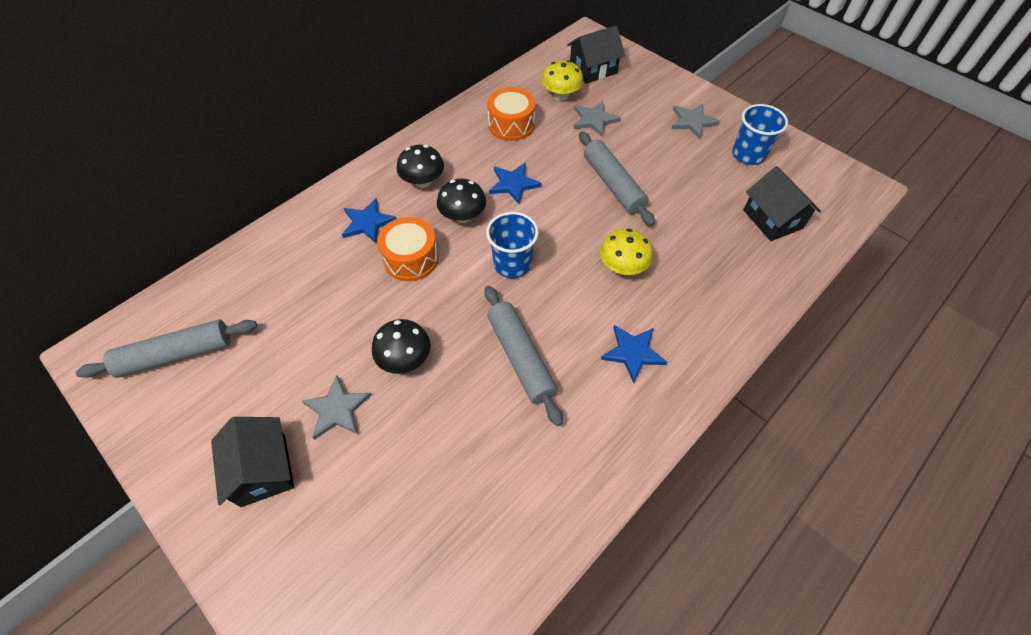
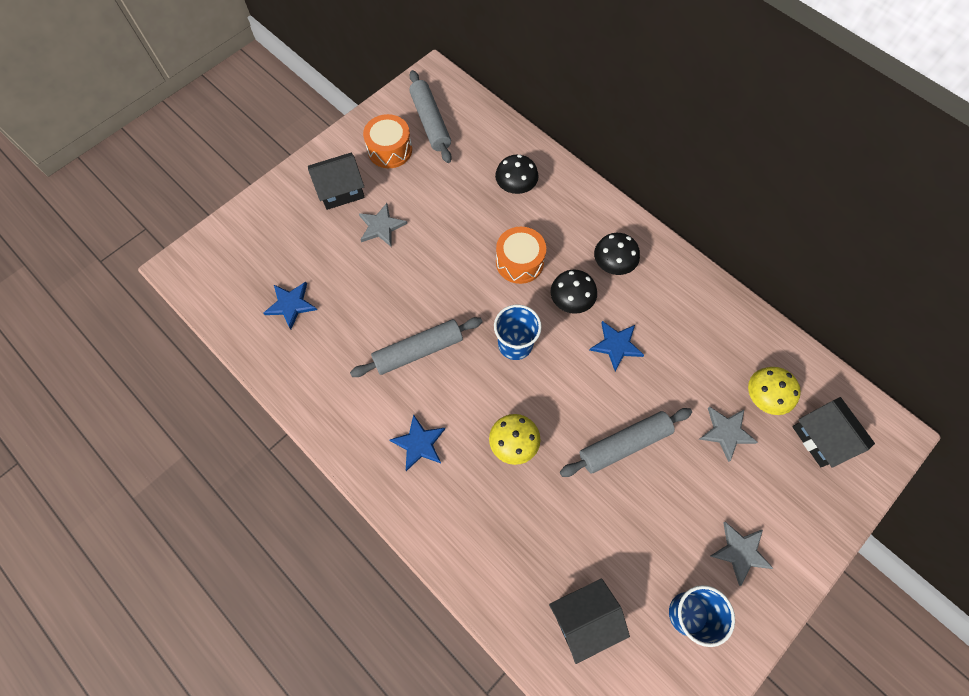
camera: 90 degrees right, 10 degrees up
blue star [342,198,397,244] -> blue star moved to [263,282,317,329]
black mushroom [372,319,431,374] -> black mushroom moved to [495,155,539,194]
orange drum [487,87,535,141] -> orange drum moved to [363,114,412,168]

